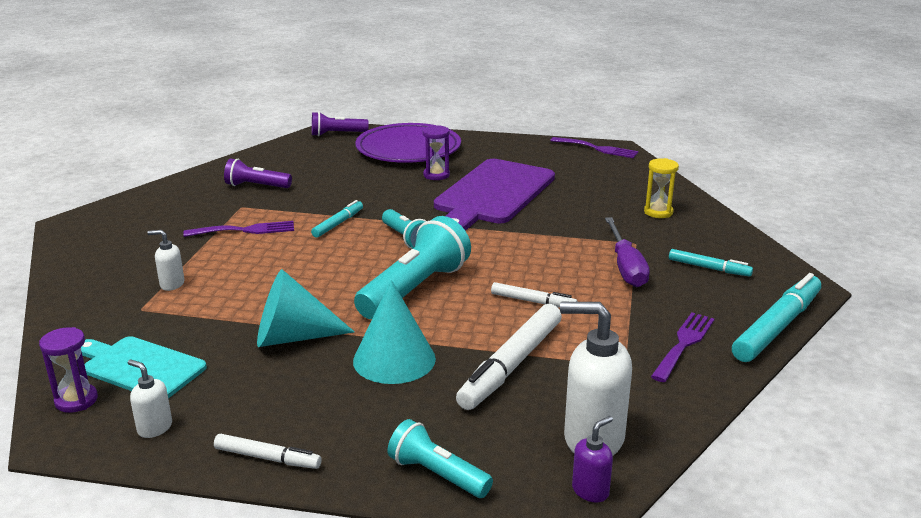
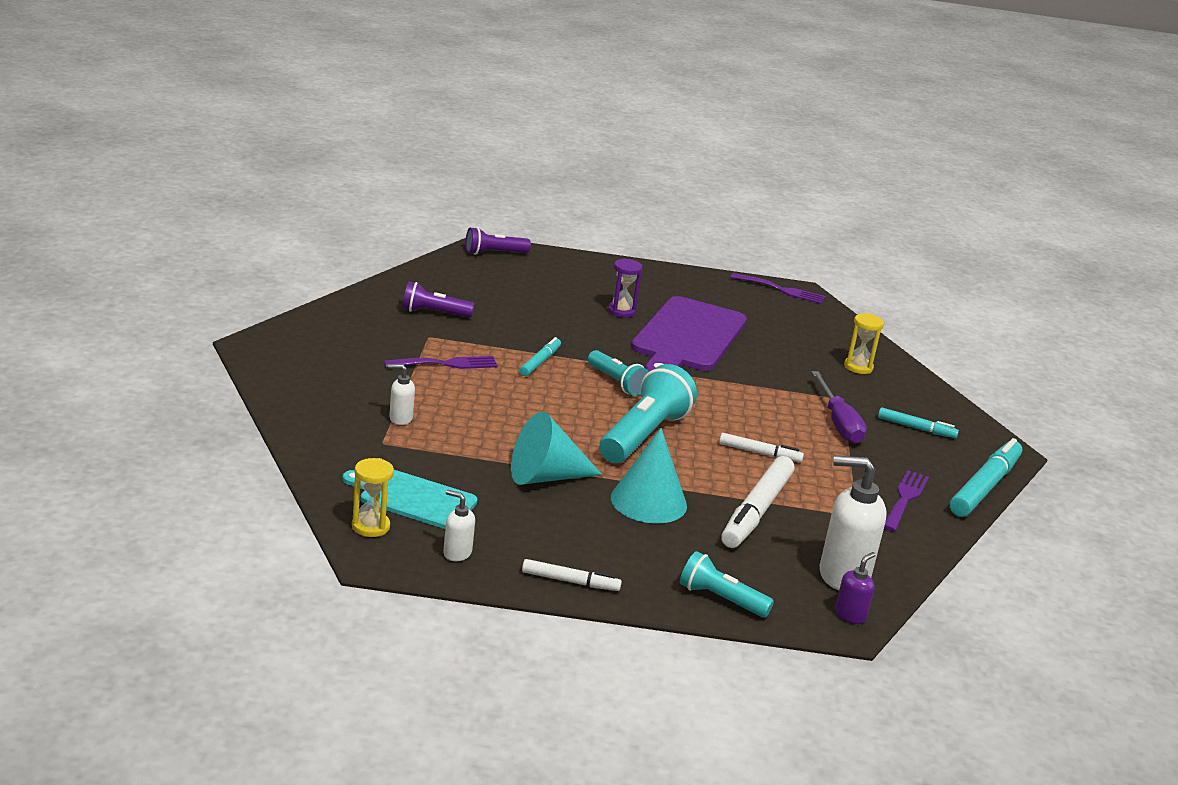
camera: 10 degrees left, 0 degrees up
purple hourglass [39,327,98,413] -> yellow hourglass [352,458,394,537]
purple plate [355,123,461,163] -> none

